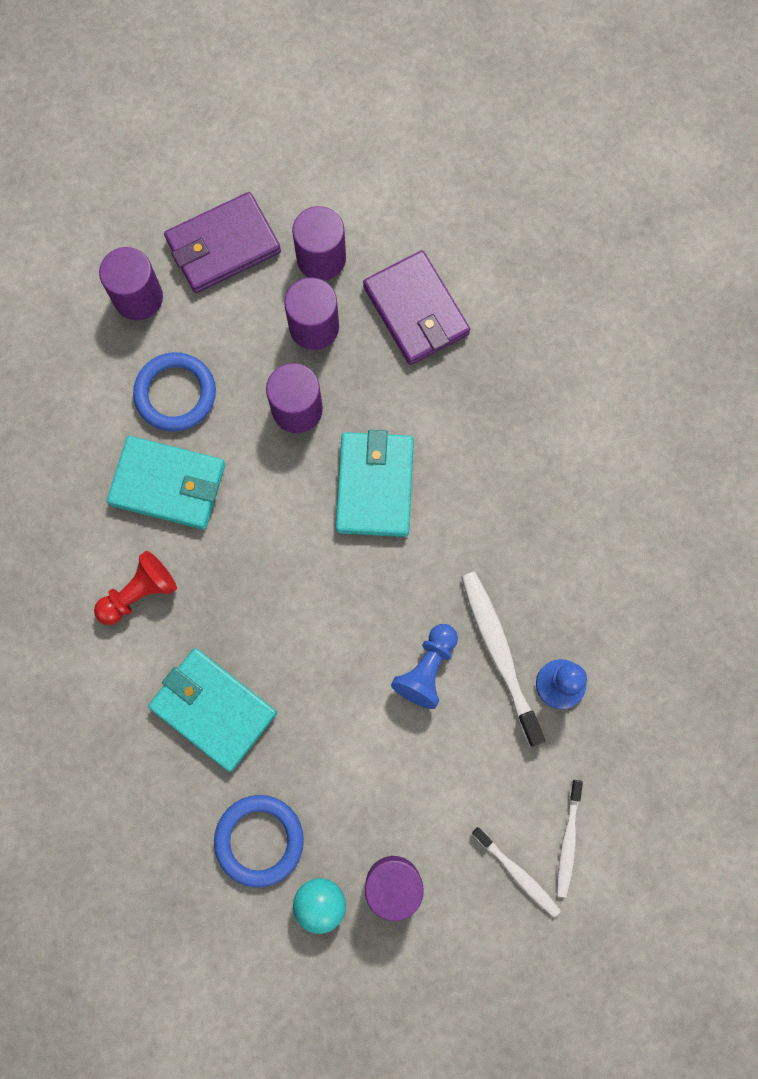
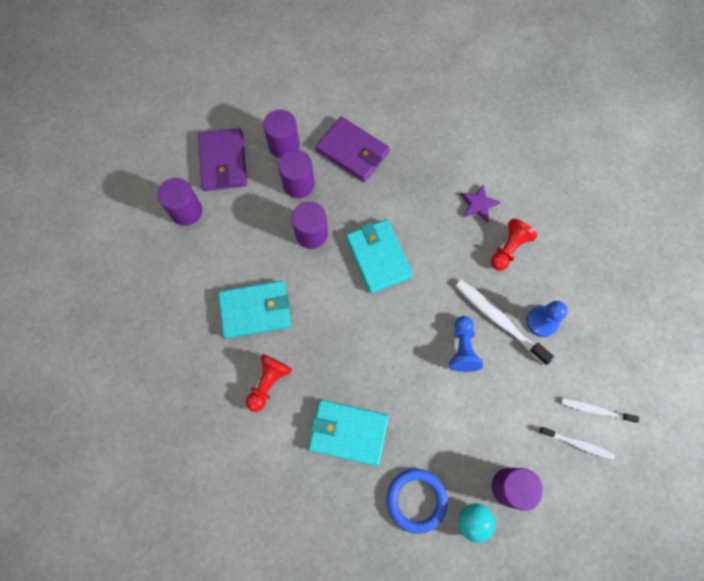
camera: 25 degrees left, 5 degrees down
blue ring [133,352,216,431] -> none
purple wallet [164,192,281,293] -> purple wallet turned 45 degrees counterclockwise [198,128,247,191]
white toothbrush [557,780,583,898] -> white toothbrush turned 120 degrees clockwise [561,398,639,423]
none -> purple star [461,185,500,223]
none -> red pawn [491,219,537,271]

